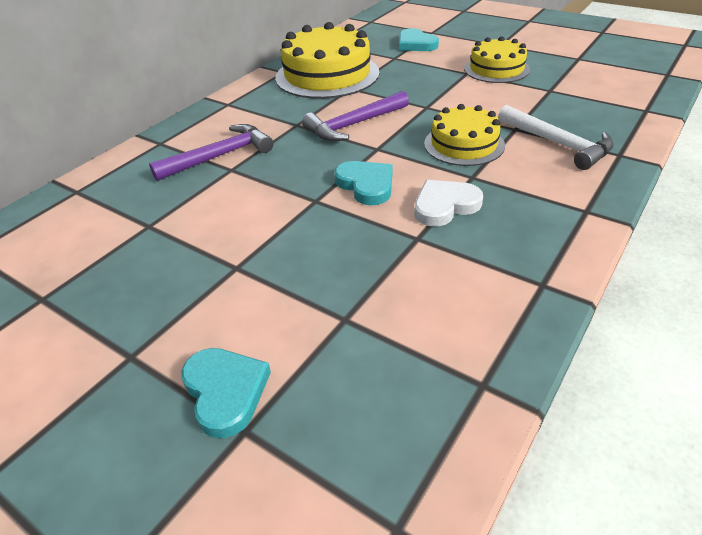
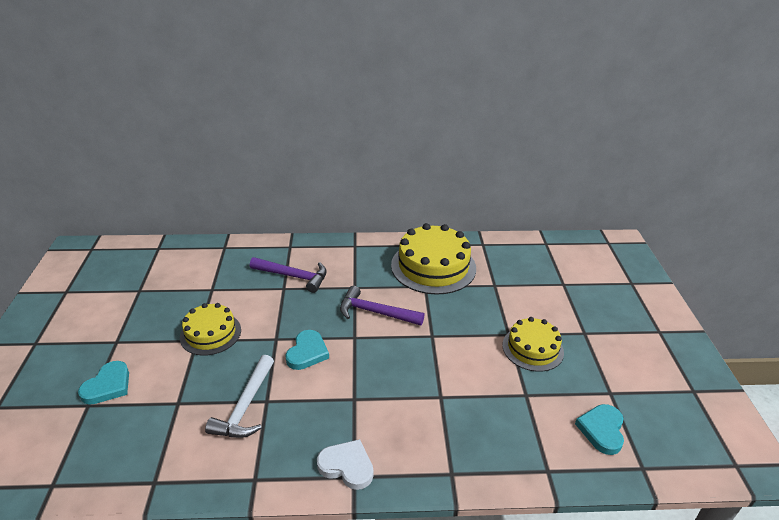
camera: 50 degrees right, 5 degrees down
turquoise heart [399,28,439,51] -> turquoise heart moved to [575,404,624,455]
white heart [414,180,483,227] -> white heart moved to [317,439,373,490]
yellow cake [424,104,505,166] -> yellow cake moved to [180,303,241,356]
white hammer [498,105,614,170] -> white hammer moved to [205,355,274,438]

